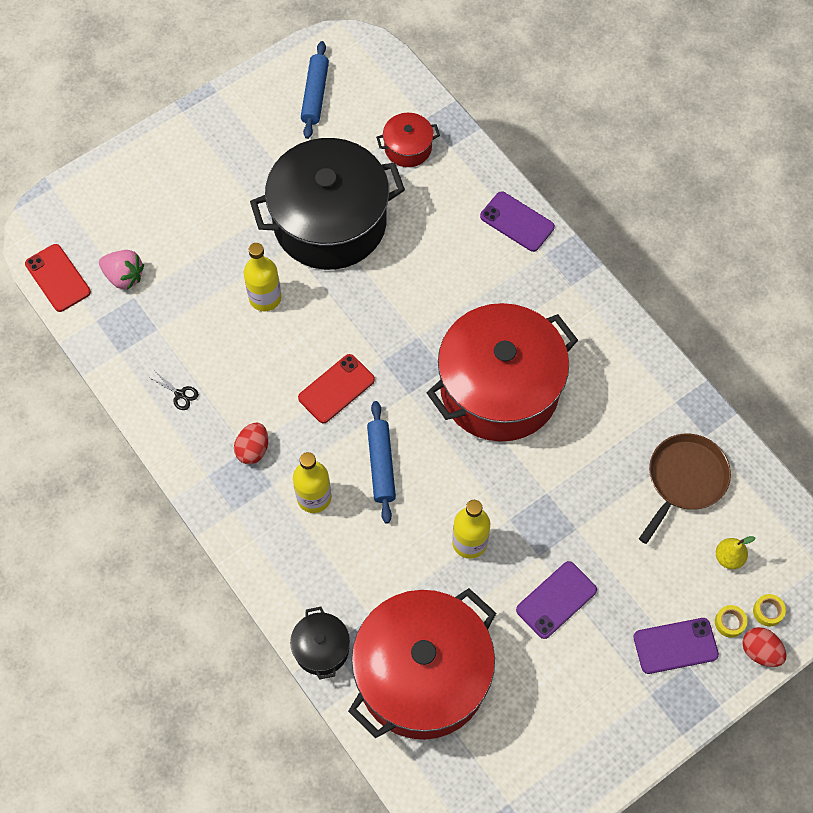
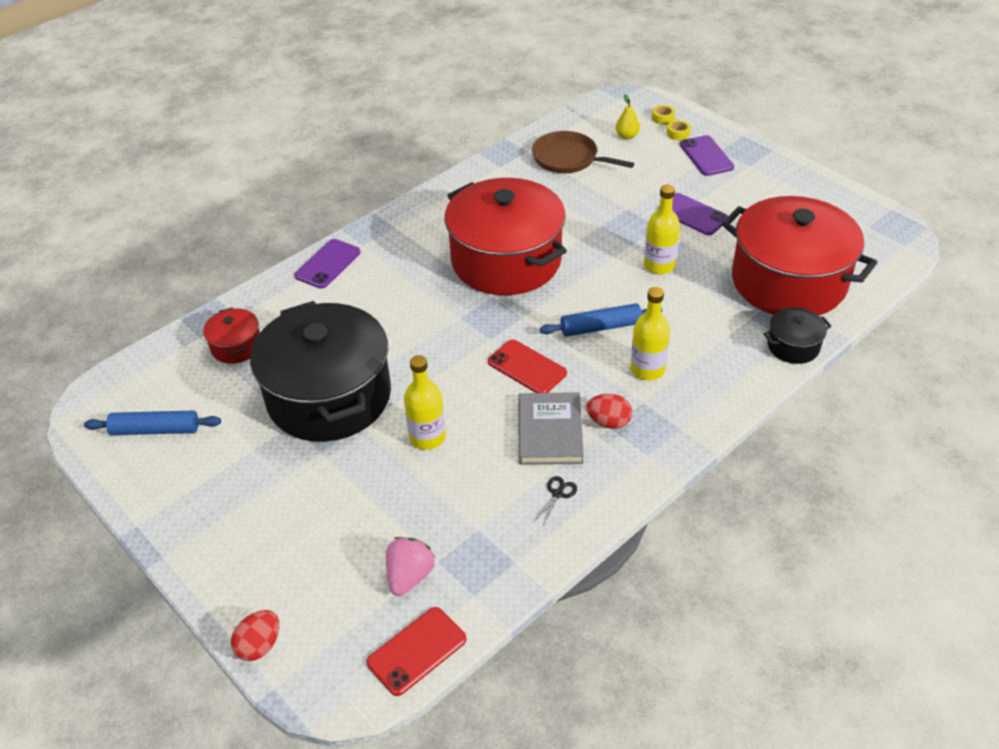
camera: 95 degrees left, 20 degrees down
red egg [742,627,786,667] -> red egg moved to [231,610,279,661]
none -> grey book [518,392,584,465]

